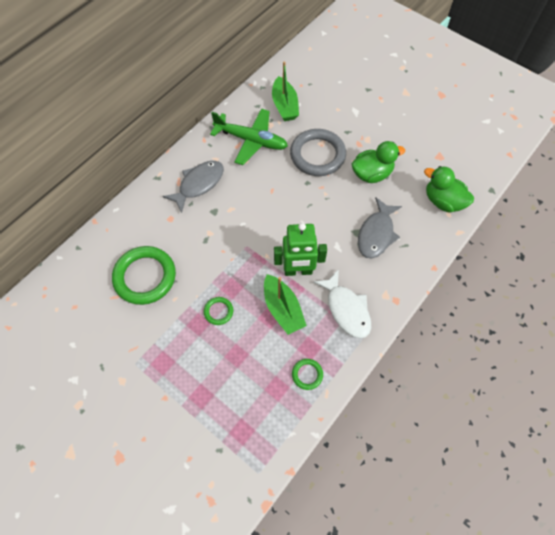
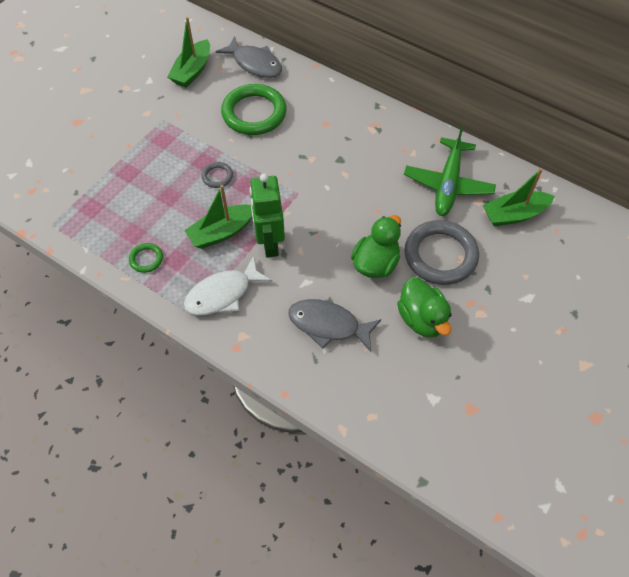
camera: 85 degrees right, 5 degrees down
grey fish [163,161,224,213] -> grey fish moved to [216,36,282,78]
green ring [204,297,233,325] -> grey ring [201,162,233,188]
green duck [424,166,474,213] -> green duck moved to [351,215,401,278]
none -> green boat [167,17,210,88]

